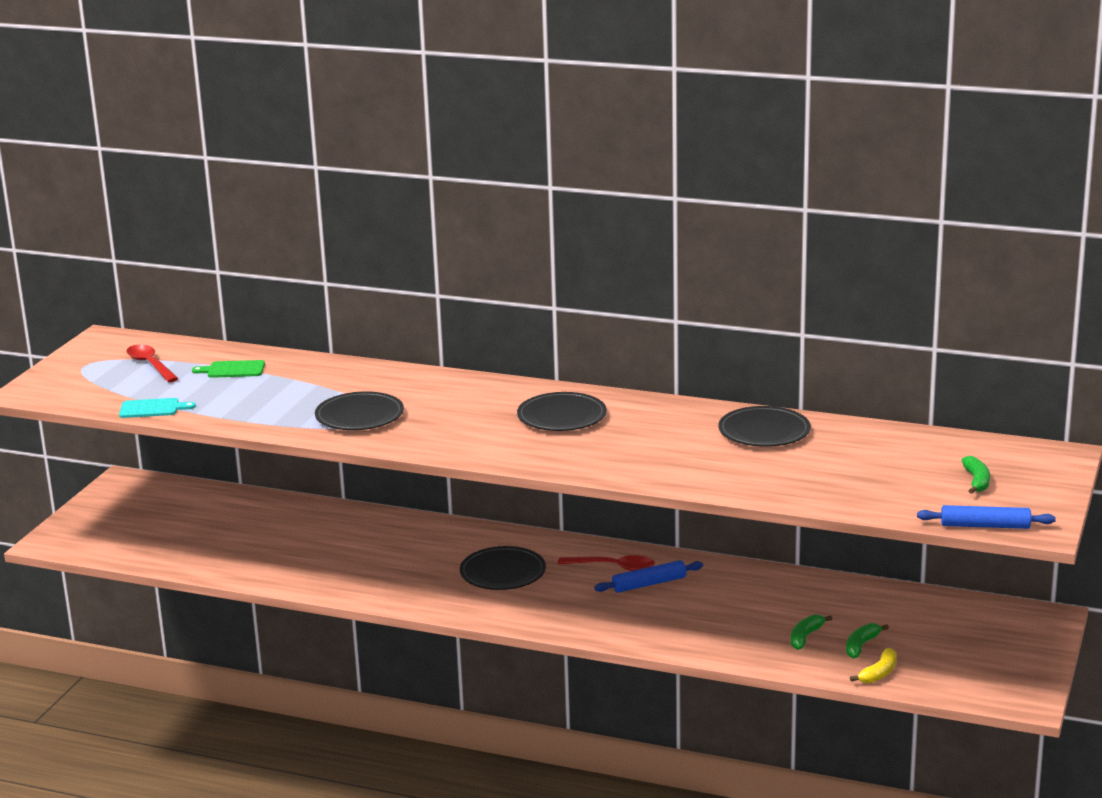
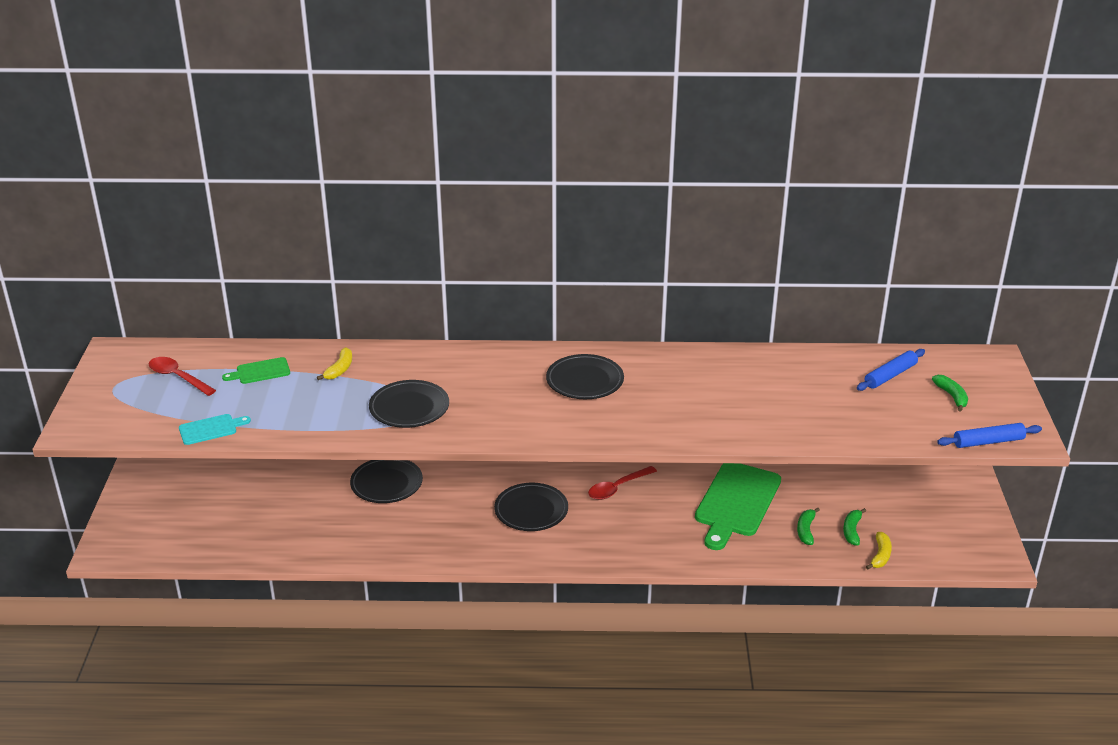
camera: 20 degrees left, 10 degrees up
red spoon [558,555,655,571] -> red spoon turned 150 degrees clockwise [588,466,657,500]
blue rolling pin [594,560,703,593] -> blue rolling pin moved to [857,349,925,391]
black plate [718,406,811,447] -> black plate moved to [350,460,423,503]
none -> yellow banana [317,347,352,380]
none -> green cutting board [695,463,781,550]

